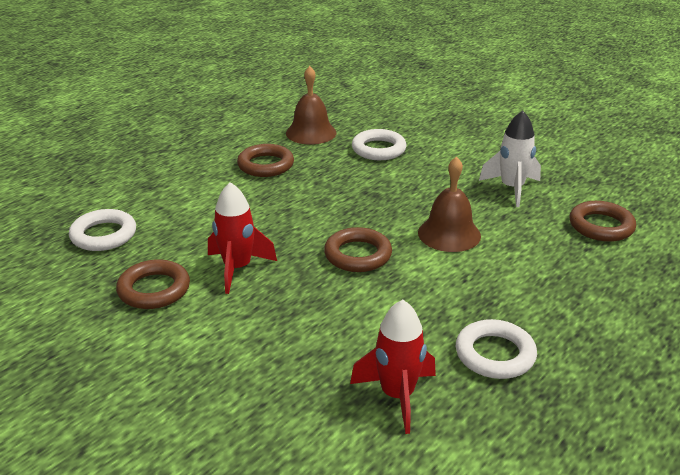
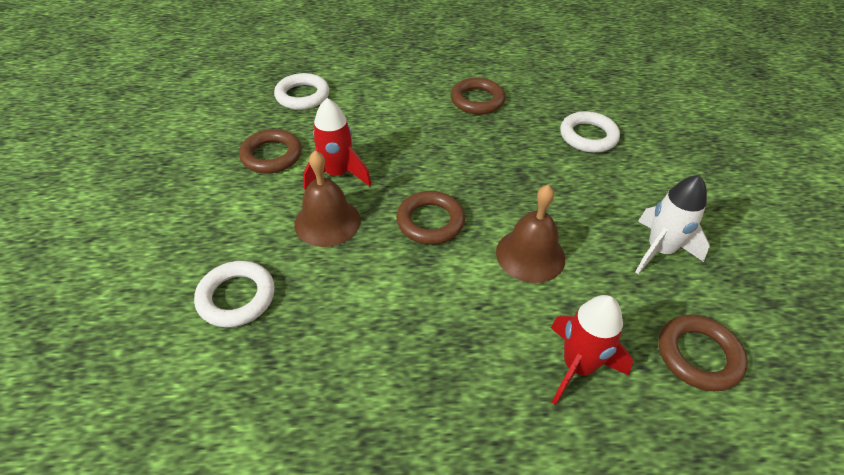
camera: 45 degrees right, 15 degrees up
brown bell [286,66,336,145] -> brown bell moved to [294,150,361,247]
red rocket [350,300,436,434] -> red rocket moved to [551,295,633,405]
white ring [456,319,537,379] -> white ring moved to [194,261,275,327]

